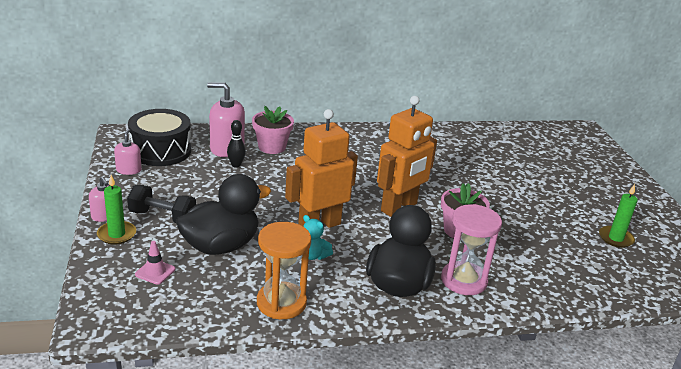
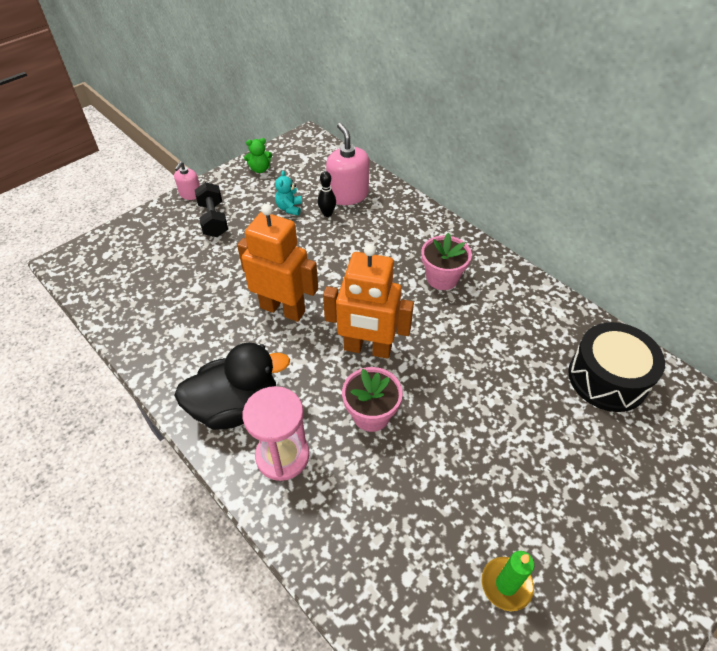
camera: 60 degrees right, 20 degrees up
green candle [97,175,136,245] -> none
pink soap dispenser [114,129,141,175] -> green teddy bear [244,138,272,173]
black drum [128,109,191,166] -> black drum moved to [568,322,665,412]
pink traffic cone [135,241,175,285] -> none
black duck [176,174,271,255] -> none
pink flower pot [252,106,294,154] -> pink flower pot moved to [421,233,472,290]
orange hourglass [257,222,311,319] -> none
turquoise teddy bear [303,215,333,260] -> turquoise teddy bear moved to [275,170,302,215]

